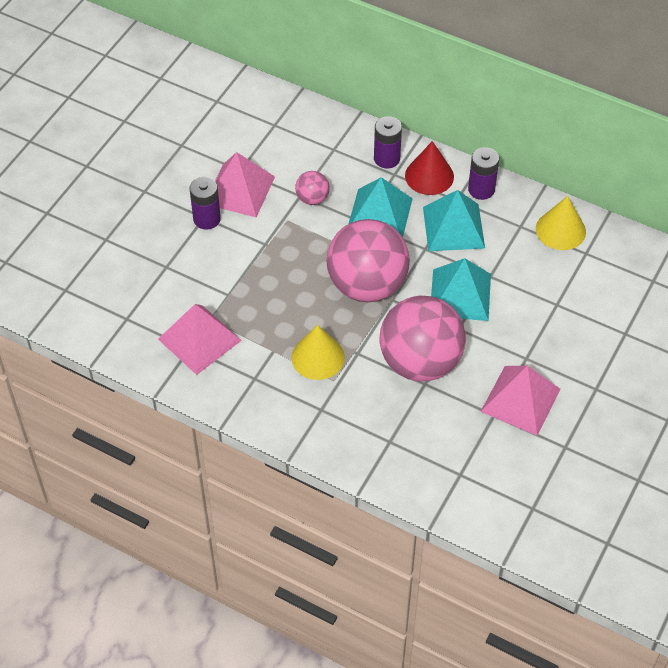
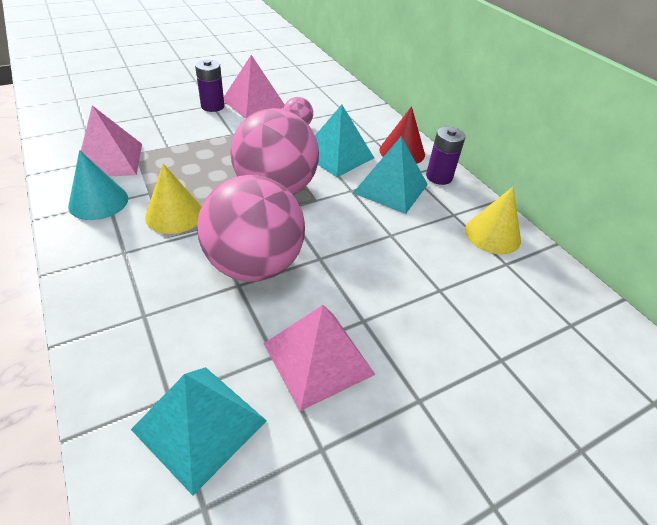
camera: 30 degrees right, 10 degrees down
purple battery [374,116,402,168] -> none
turquoise pyramid [431,258,491,321] -> turquoise pyramid moved to [131,367,267,495]
none -> turquoise cone [68,150,128,220]

